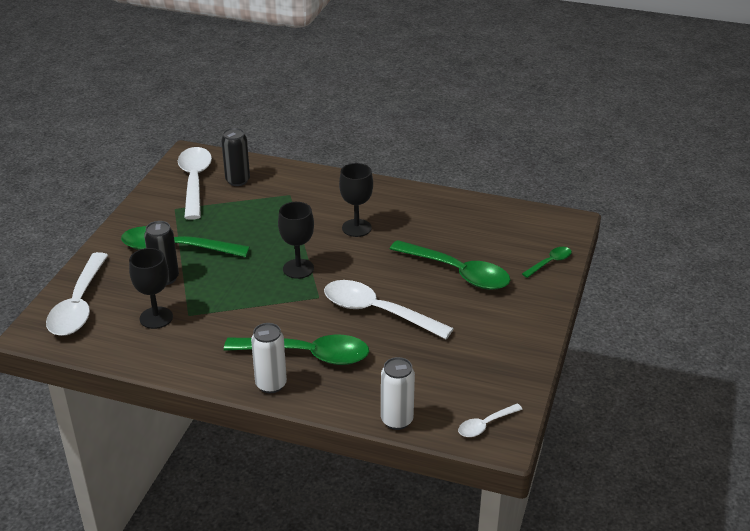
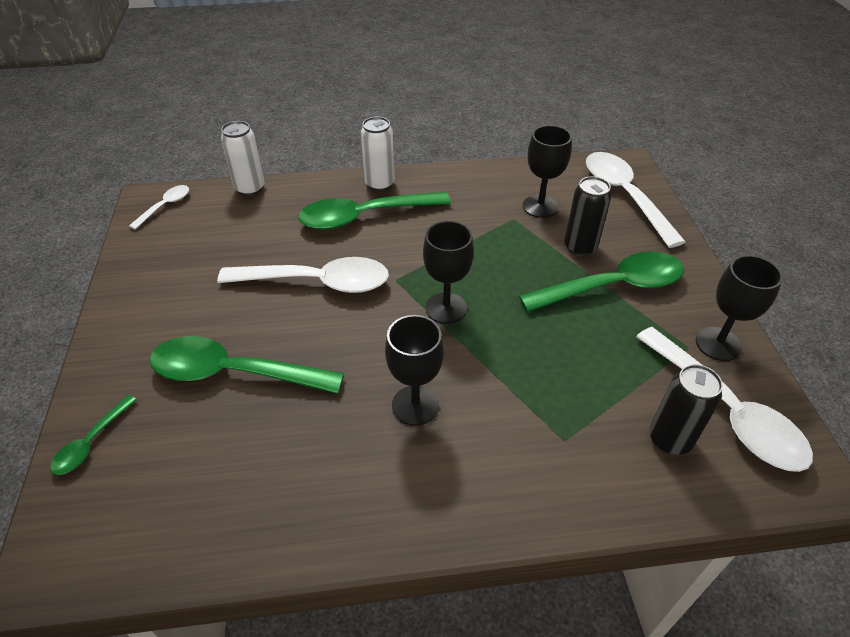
camera: 155 degrees right, 10 degrees up
none -> black goblet [696,255,783,361]

